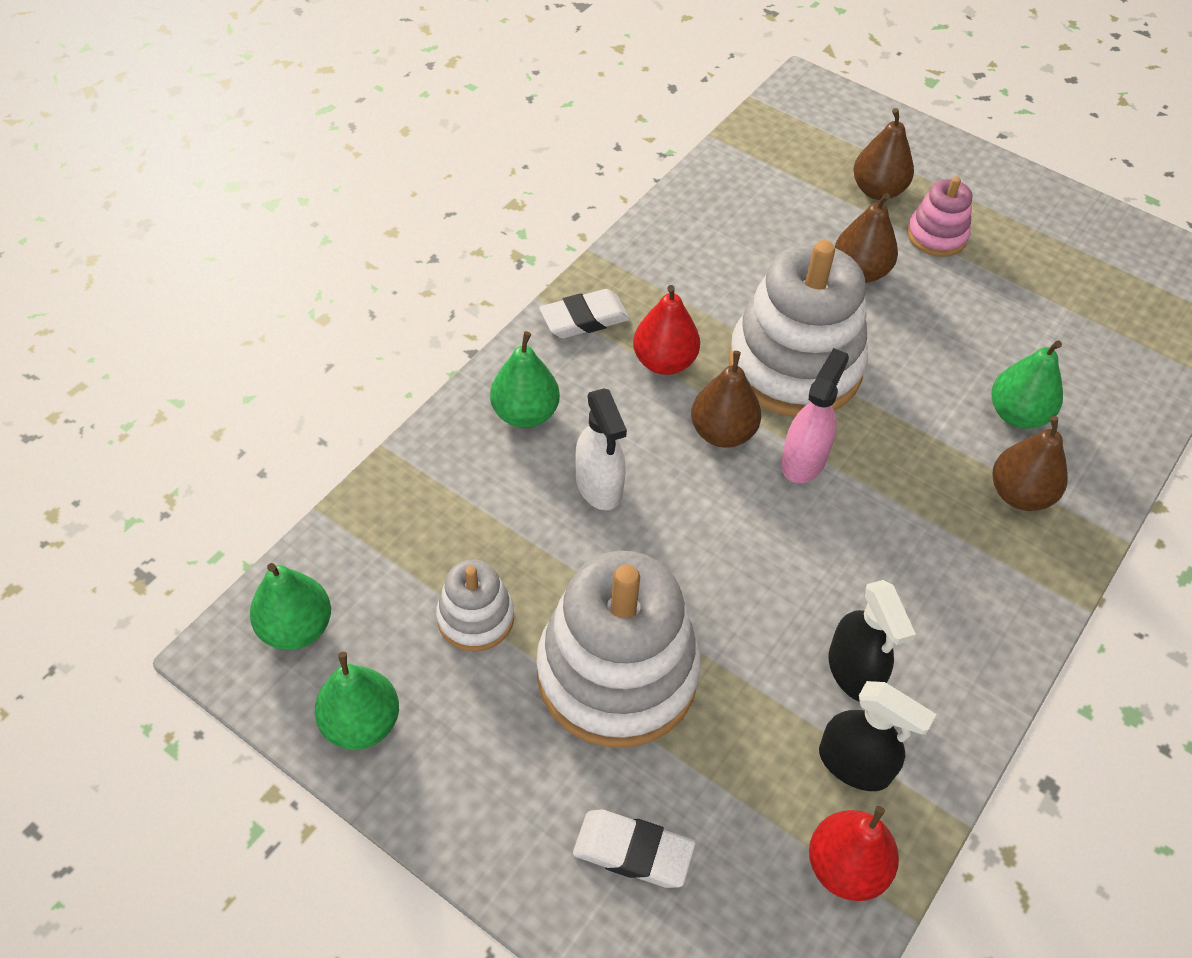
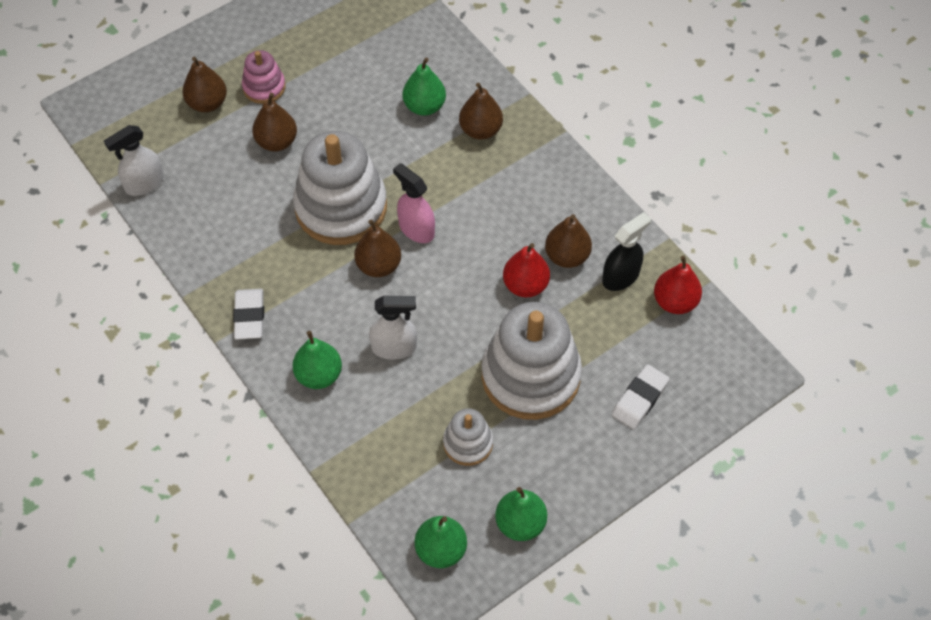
camera: 70 degrees left, 5 degrees up
red pear [633,285,700,375] -> red pear moved to [503,243,550,297]
black spray bottle [828,580,916,702] -> brown pear [545,214,592,268]
none -> white spray bottle [104,125,164,196]

